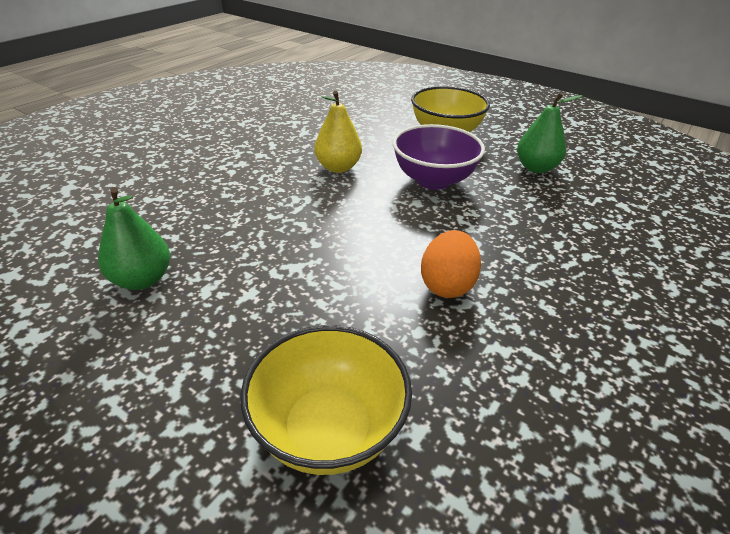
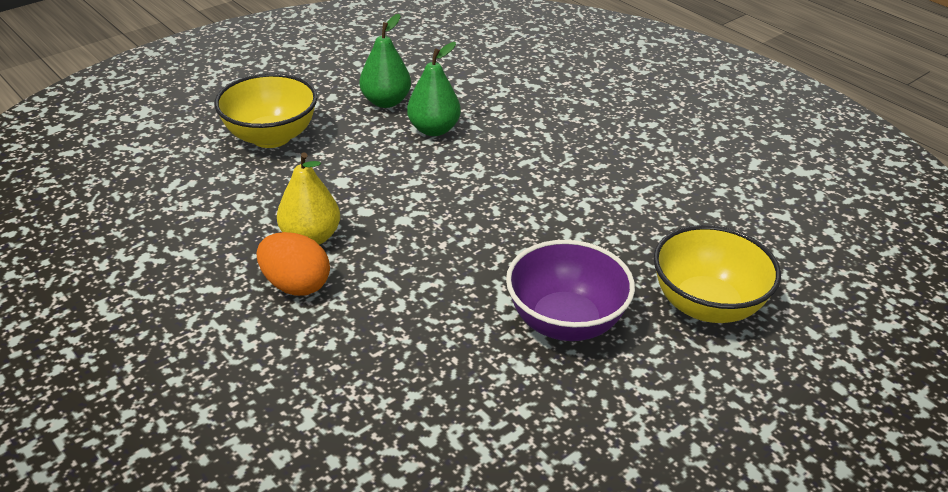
camera: 75 degrees left, 0 degrees up
green pear [98,187,170,290] -> green pear moved to [407,42,461,136]
purple bowl [393,124,485,190] -> purple bowl moved to [506,240,635,341]
orange egg [421,230,481,298] -> orange egg moved to [256,232,330,296]

